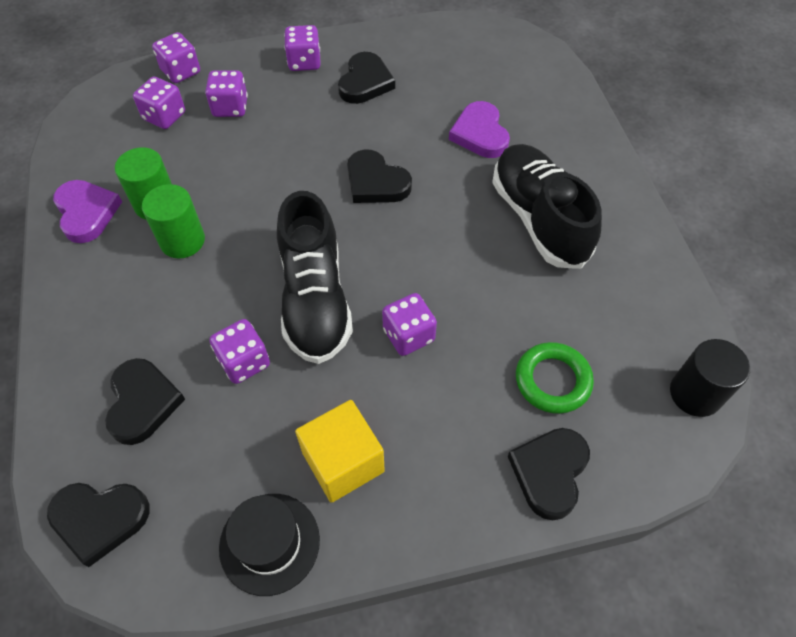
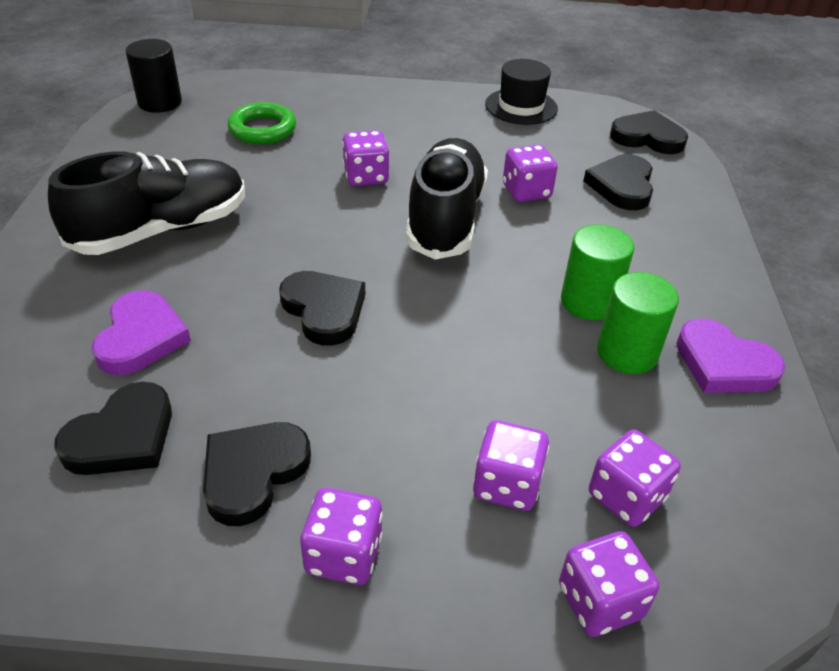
camera: 165 degrees left, 15 degrees down
purple heart [53,180,122,243] -> purple heart turned 45 degrees counterclockwise [676,318,785,393]
yellow cube [295,400,385,503] -> none
black shoe [492,144,602,269] -> black shoe turned 120 degrees counterclockwise [48,151,245,255]
black heart [508,428,590,520] -> black heart moved to [55,382,172,475]

